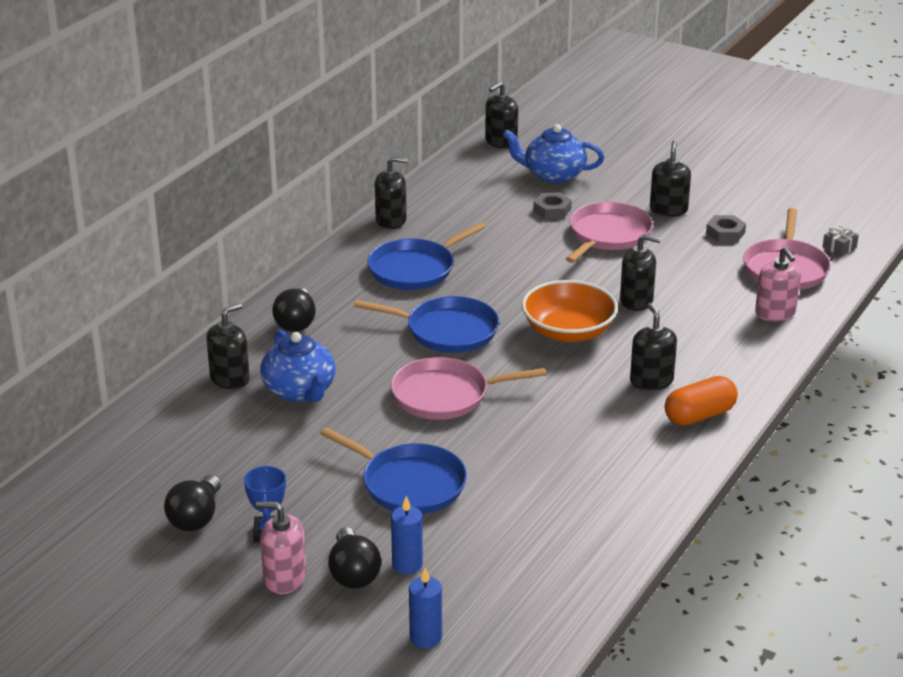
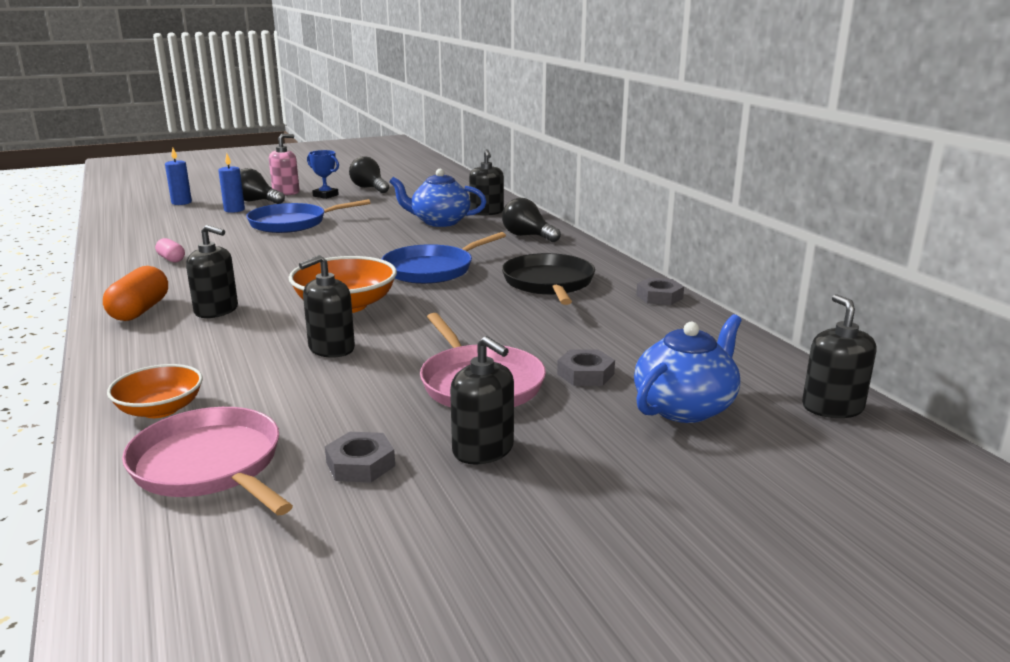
camera: 125 degrees right, 10 degrees down
blue pan [367,222,486,290] -> black pan [502,253,595,305]
black soap dispenser [375,156,408,229] -> grey nut [636,278,684,305]
pink pan [391,357,546,420] -> none
pink soap dispenser [755,247,801,322] -> orange bowl [107,364,203,418]
grey gift [822,226,859,257] -> none
none -> pink capsule [155,238,185,262]

